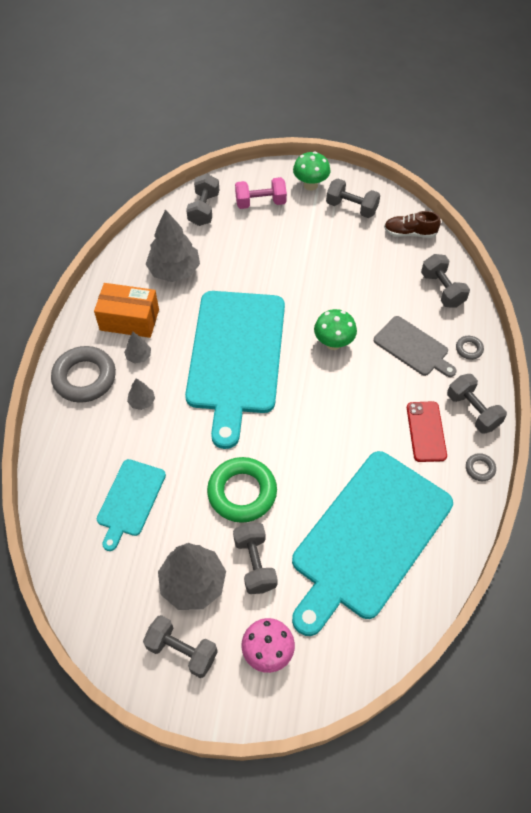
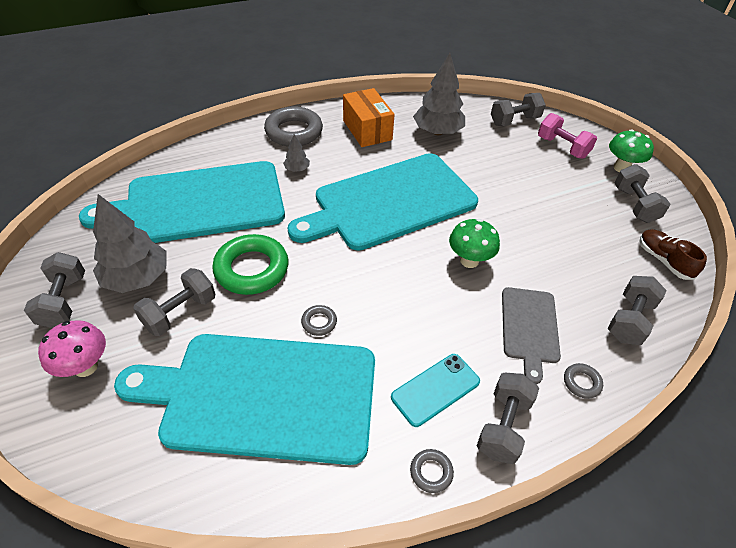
camera: 55 degrees right, 10 degrees down
turquoise cutting board [97,459,166,551] -> turquoise cutting board [79,161,285,243], size x2.08
grey tree [124,332,151,363] -> none
red phone [407,401,447,462] -> turquoise phone [391,354,480,427]
none -> grey ring [301,305,337,336]

